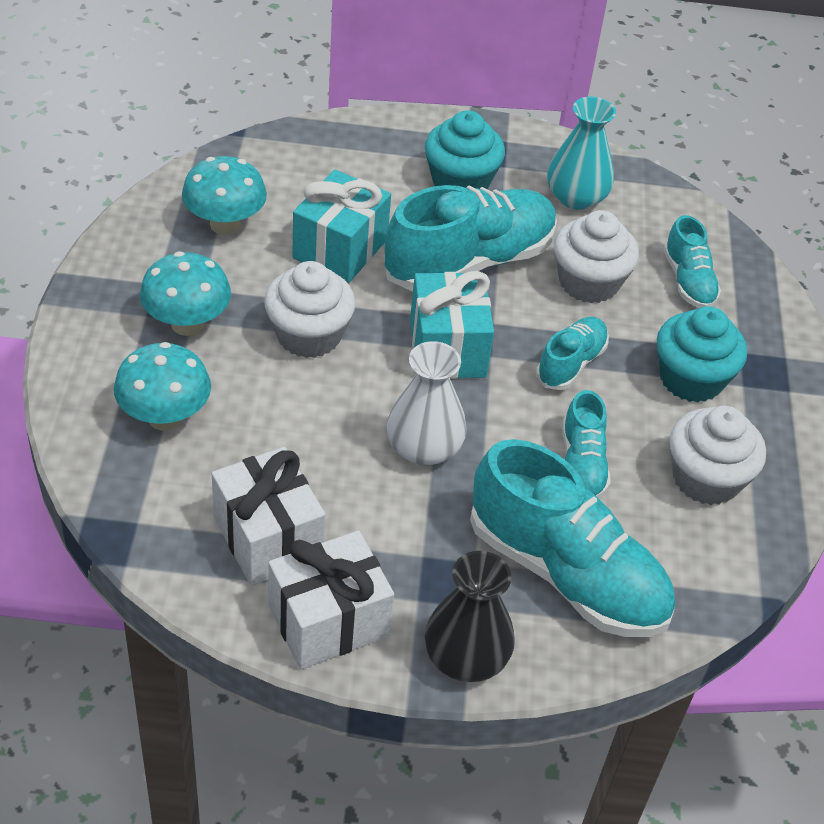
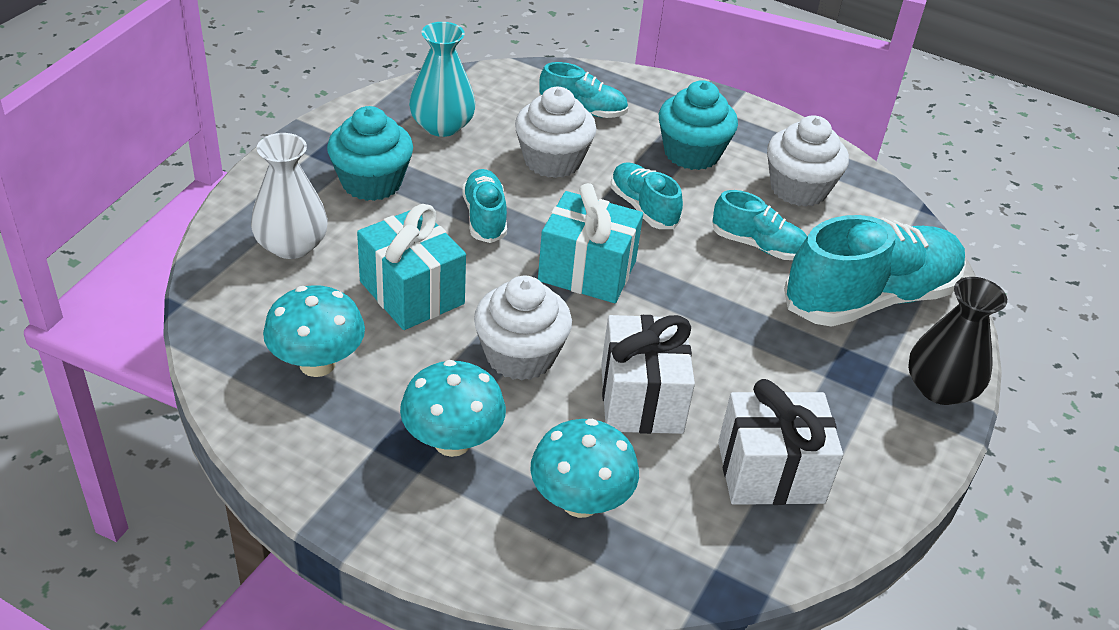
camera: 65 degrees left, 5 degrees down
white gift [268,531,394,669] -> white gift moved to [601,315,695,434]
turquoise shoe [384,185,557,292] -> turquoise shoe [462,169,507,243], size x0.51
white vase [387,341,467,465] -> white vase moved to [251,133,328,259]

